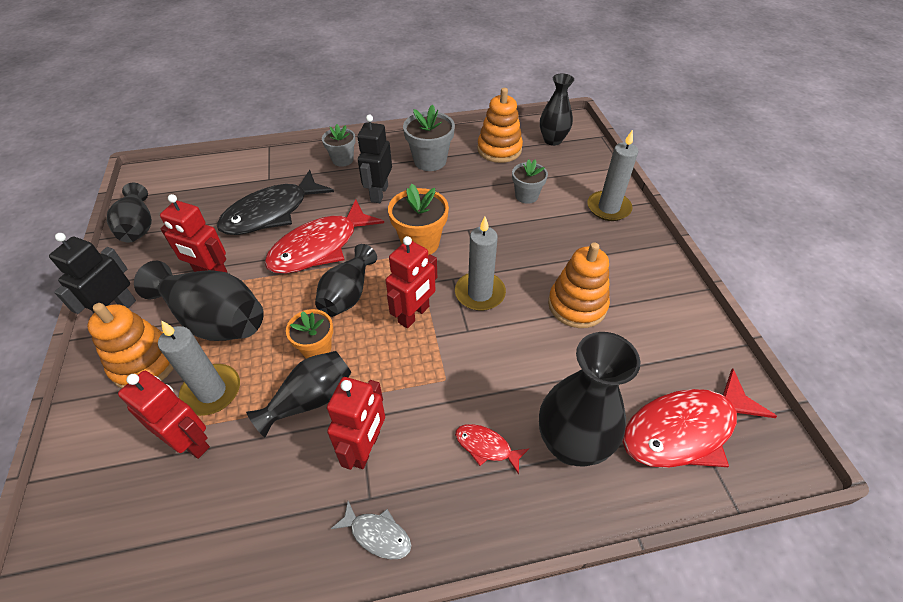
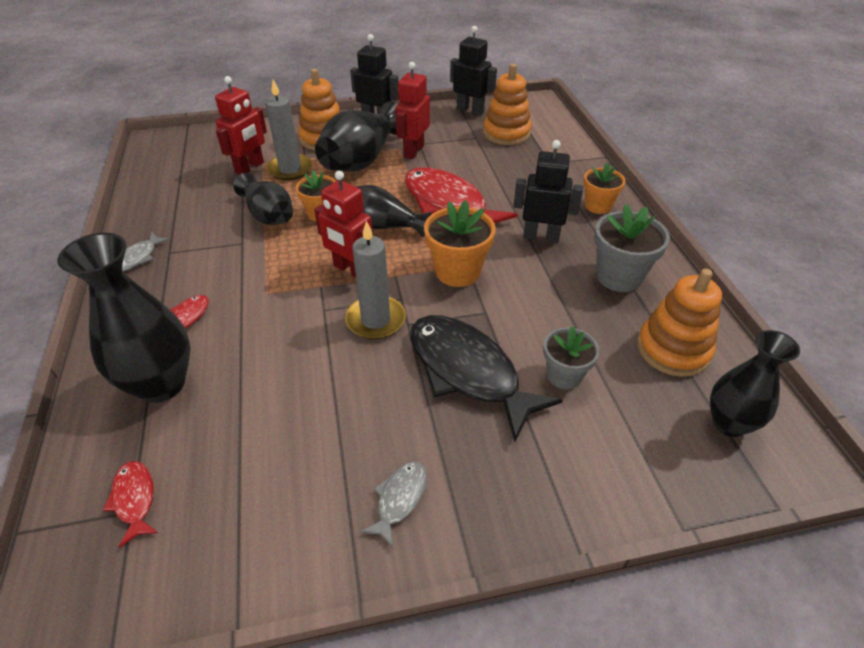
camera: 90 degrees right, 5 degrees down
black vase [107,183,152,242] -> black robot [450,26,497,115]
black fish [217,170,334,235] -> black fish moved to [410,315,563,441]
grey flower pot [322,124,356,167] -> orange flower pot [584,163,626,214]
red robot [327,377,385,470] -> none
orange stacking toy [548,242,610,328] -> orange stacking toy moved to [483,64,531,145]
grey candle [587,129,638,221] -> none
red fish [622,368,777,468] -> red fish [103,461,158,548], size x0.45
none -> grey fish [361,461,427,547]

